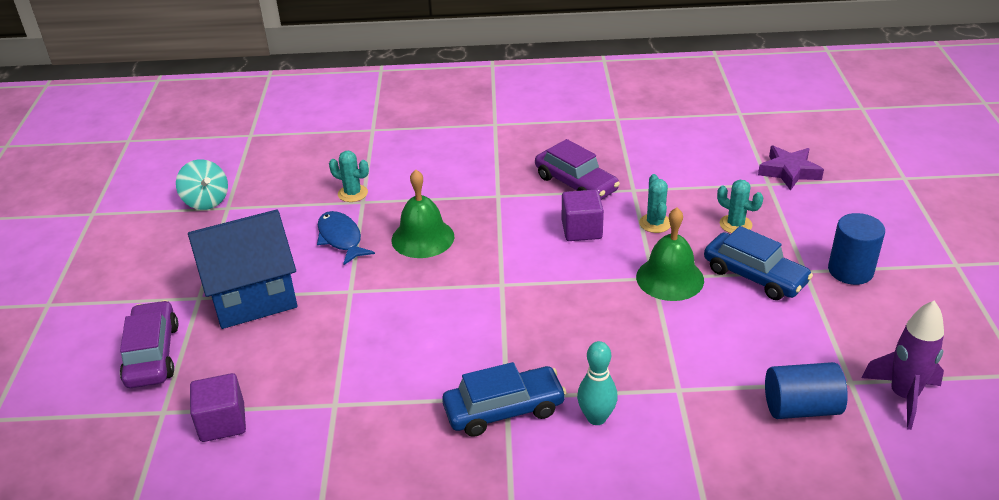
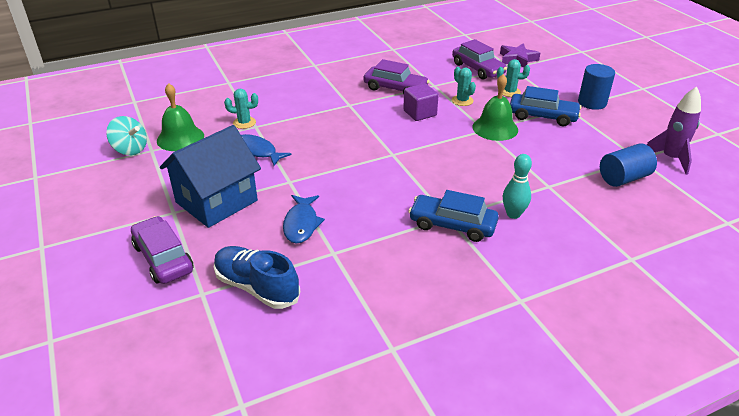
camera: 25 degrees left, 0 degrees up
purple cube [190,373,246,442] -> blue shoe [214,246,300,309]
green bell [392,169,454,258] -> green bell moved to [157,83,204,151]
blue car [442,362,567,437] -> blue car turned 120 degrees counterclockwise [408,190,499,242]
none -> blue fish [283,195,325,244]
none -> purple car [452,39,507,80]

